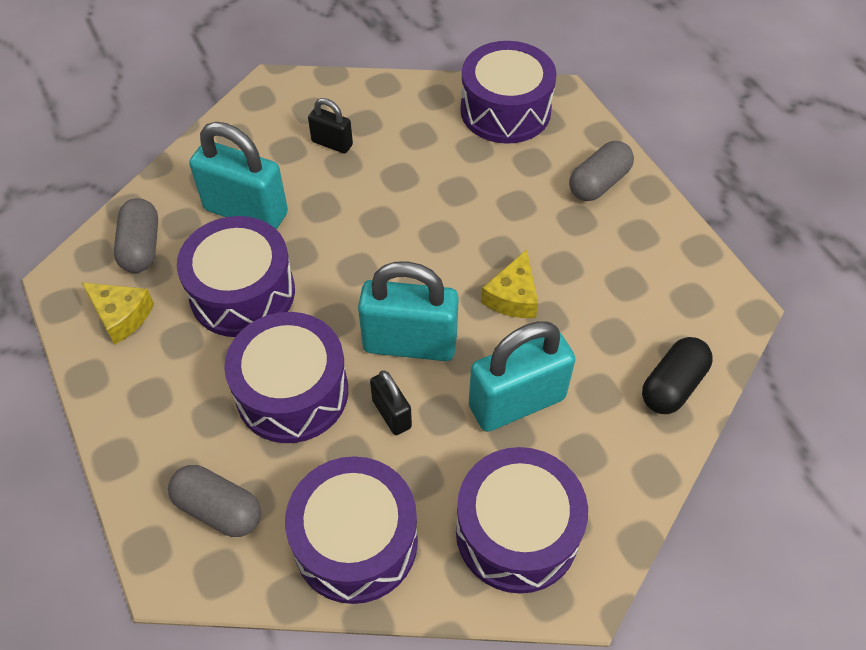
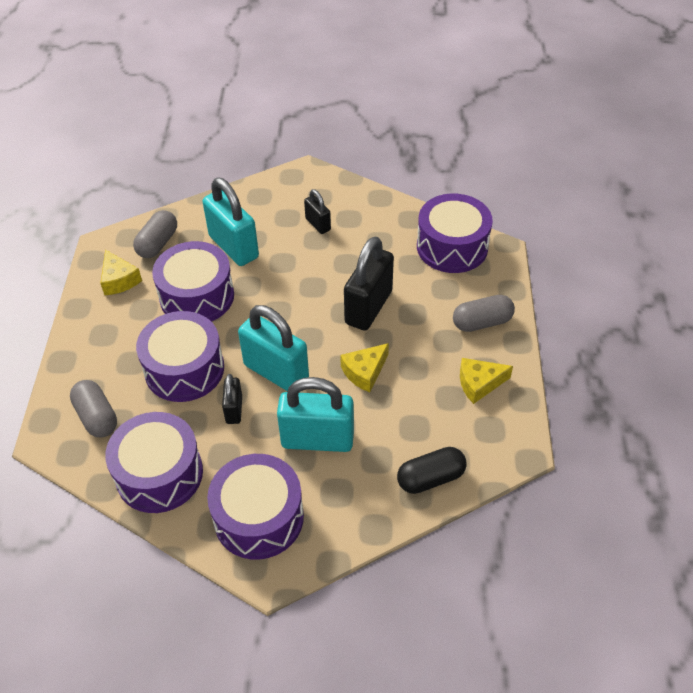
camera: 30 degrees right, 5 degrees down
none -> black padlock [344,236,394,331]
none -> yellow cheese [460,358,513,404]

